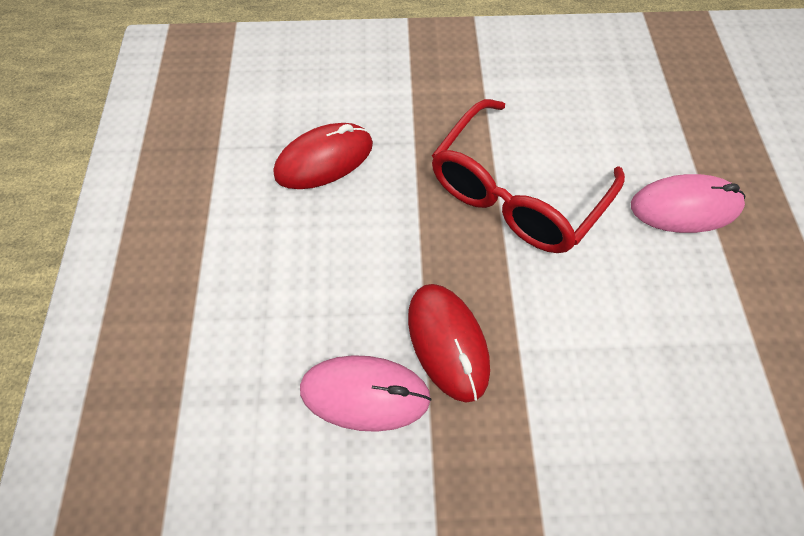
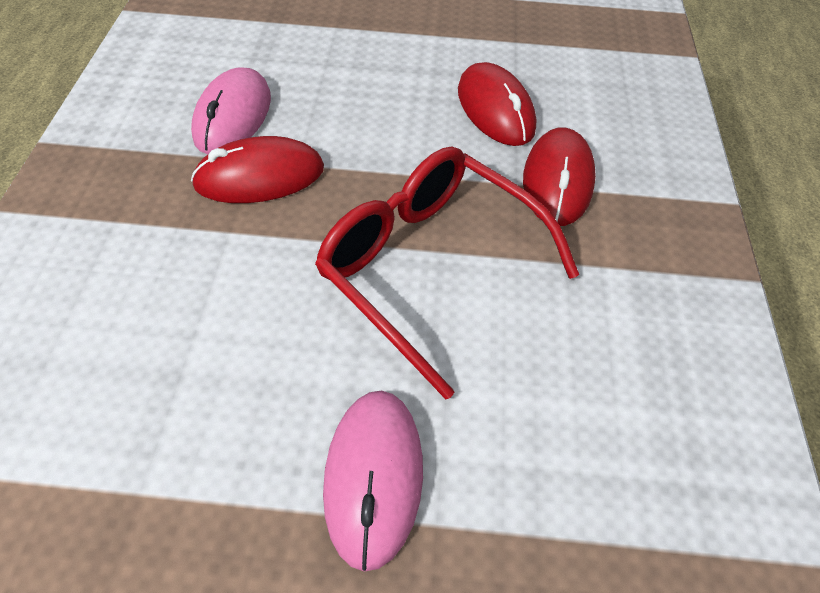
camera: 95 degrees right, 10 degrees down
none -> red mouse [523,128,596,226]

